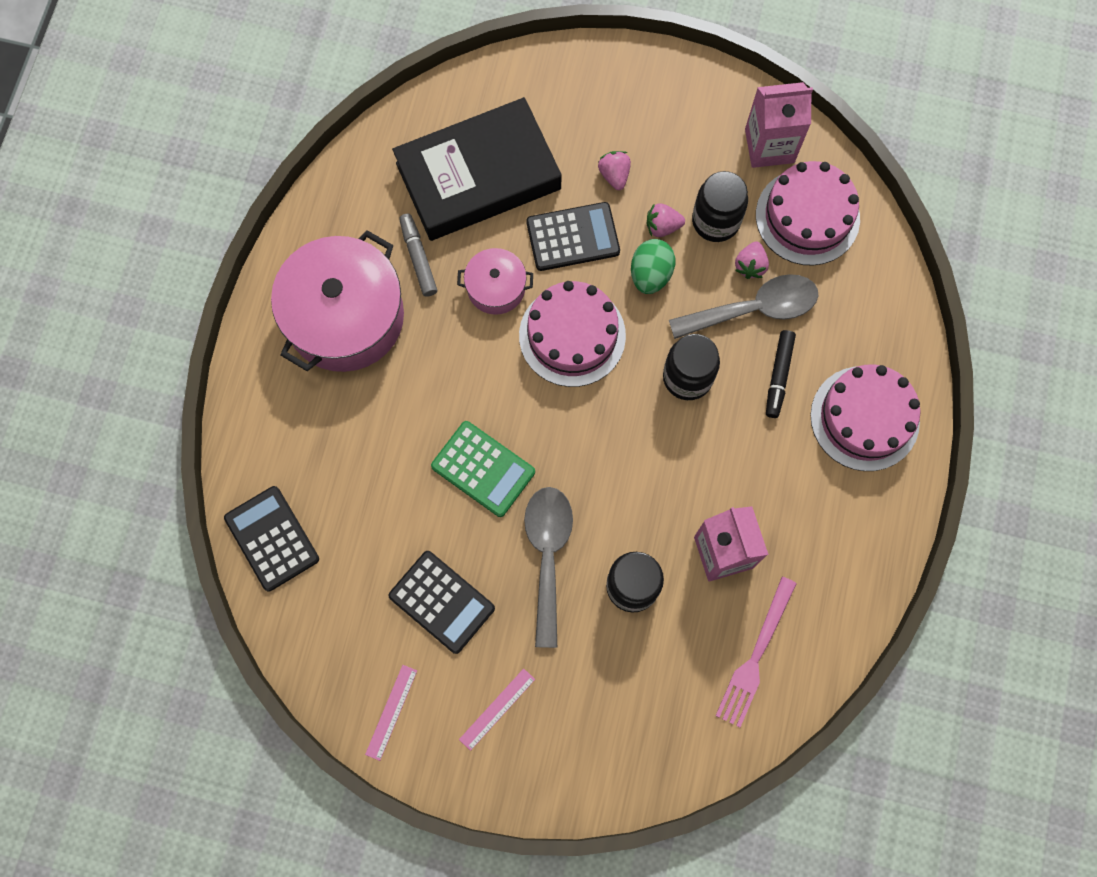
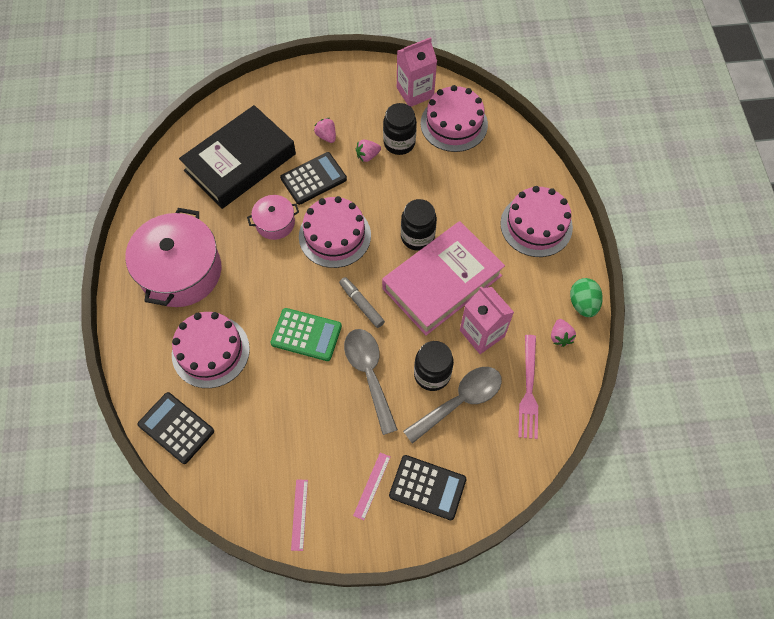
camera: 20 degrees left, 10 degrees down
black calculator [388,551,495,654] -> black calculator moved to [389,455,466,520]
grey marker [399,214,437,297] -> grey marker moved to [339,277,385,328]
green egg [631,239,675,294] -> green egg moved to [570,278,603,317]
grey spoon [669,274,818,339] -> grey spoon moved to [403,367,502,444]
pink strawberry [735,241,769,279] -> pink strawberry moved to [551,319,576,347]
black marker [766,330,796,418] -> none
none -> pink cake [172,312,250,388]
none -> pink book [382,221,505,335]

